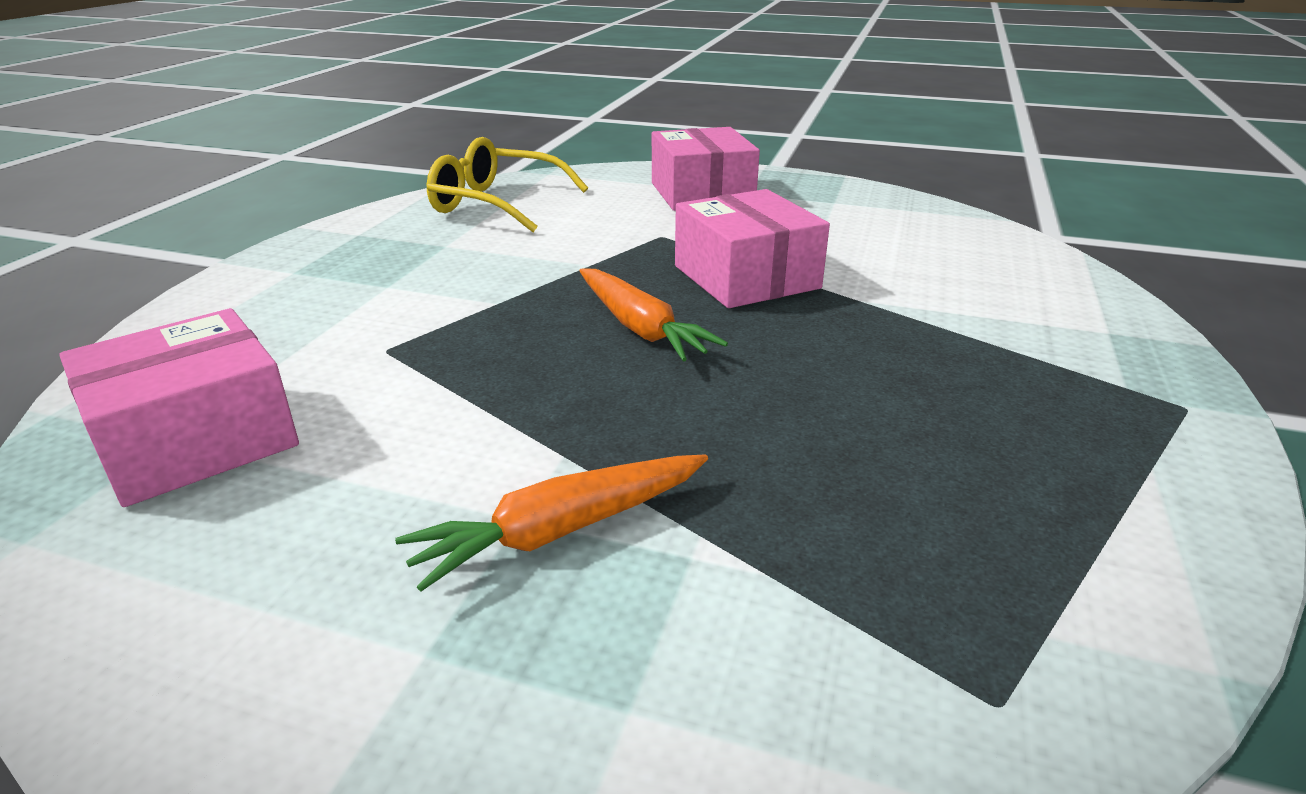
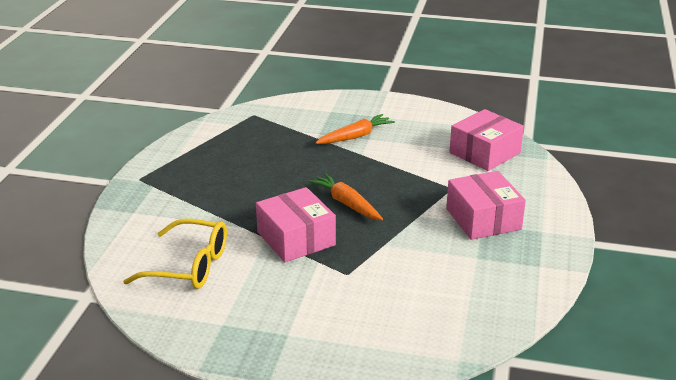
camera: 175 degrees right, 0 degrees up
yellow glasses [427,137,588,232] -> yellow glasses moved to [123,219,227,289]
pink box [652,127,760,211] -> pink box moved to [446,171,526,240]

